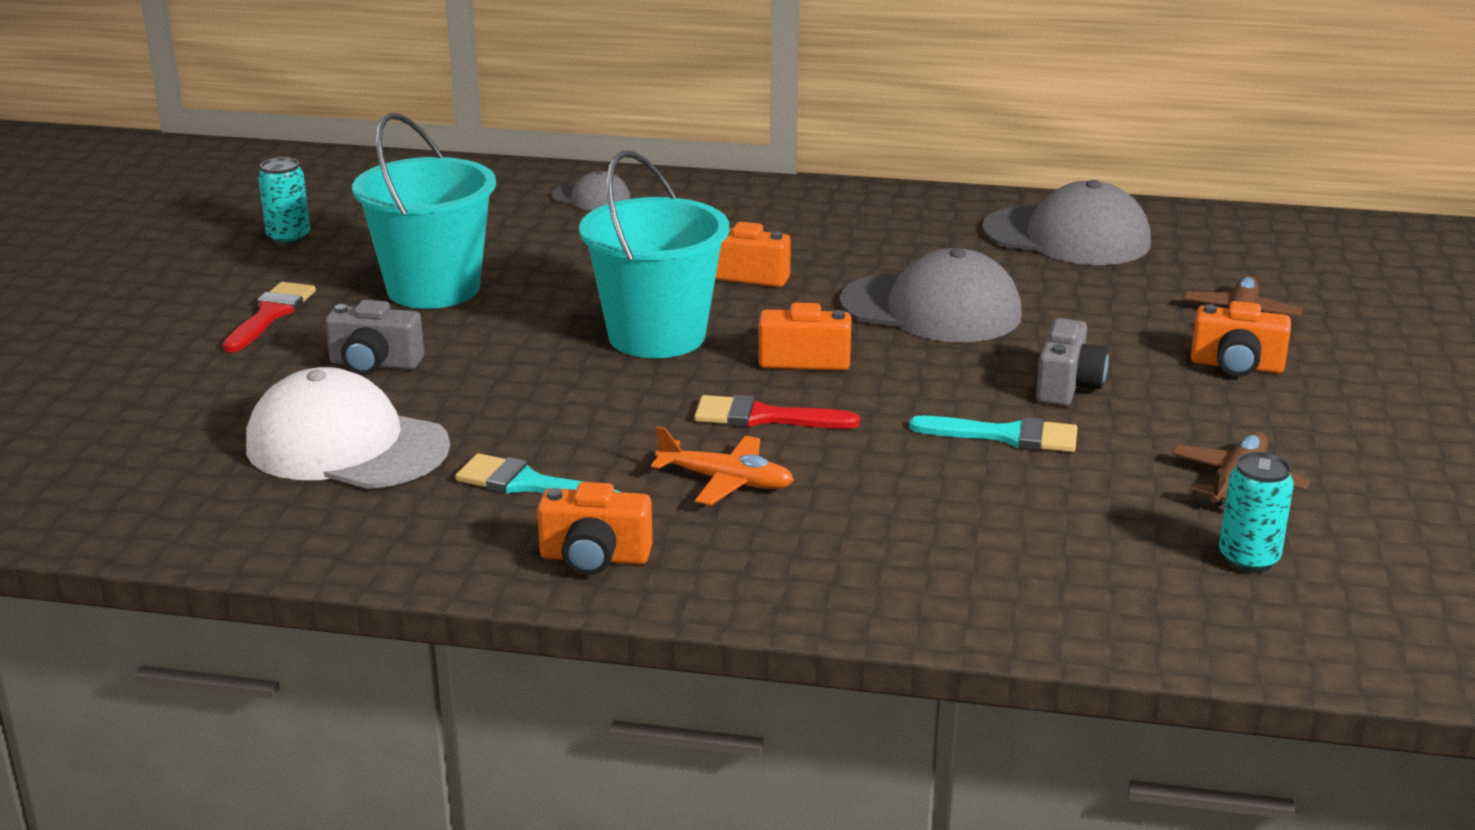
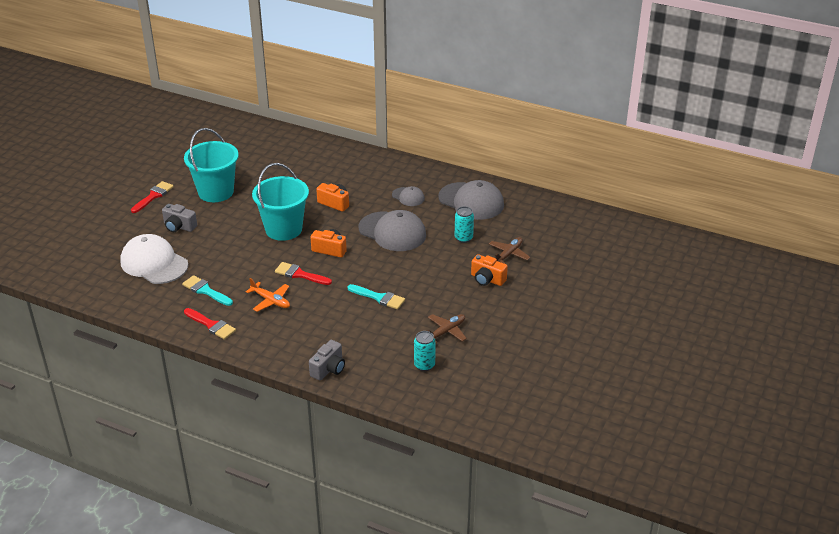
camera: 15 degrees right, 10 degrees up
turquoise can [258,157,310,245] -> turquoise can moved to [455,206,474,243]
orange camera [537,482,652,575] -> red brush [184,308,236,340]
grey cap [551,170,631,211] -> grey cap moved to [392,186,425,206]
grey camera [1036,318,1109,406] -> grey camera moved to [309,340,345,380]

